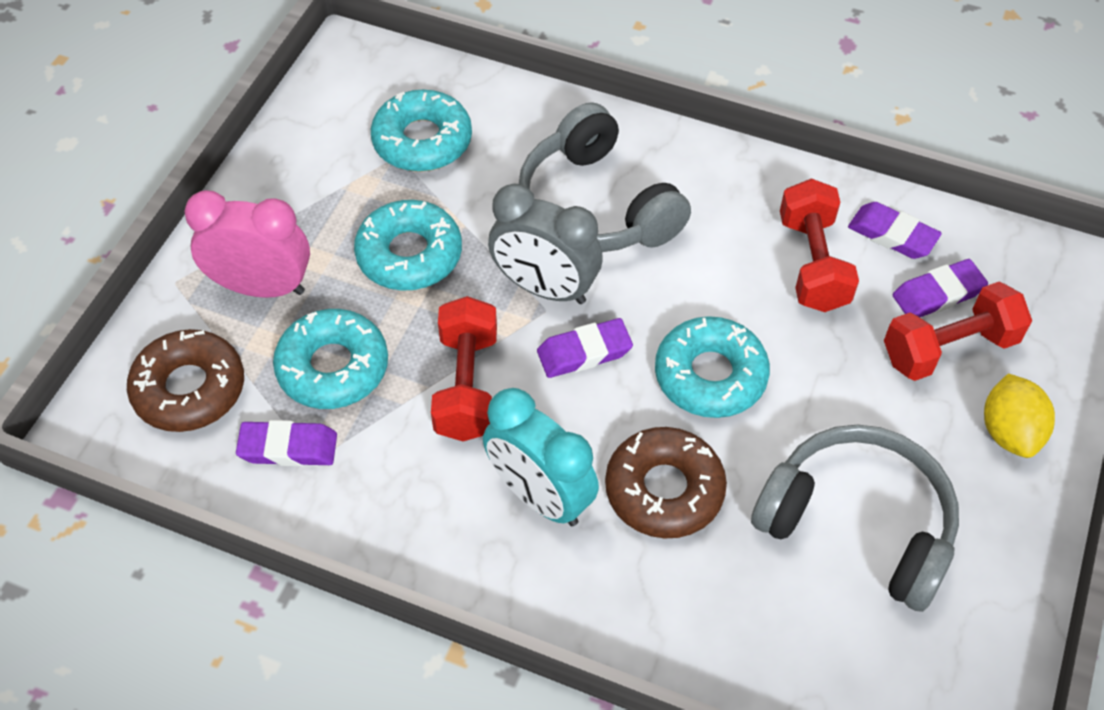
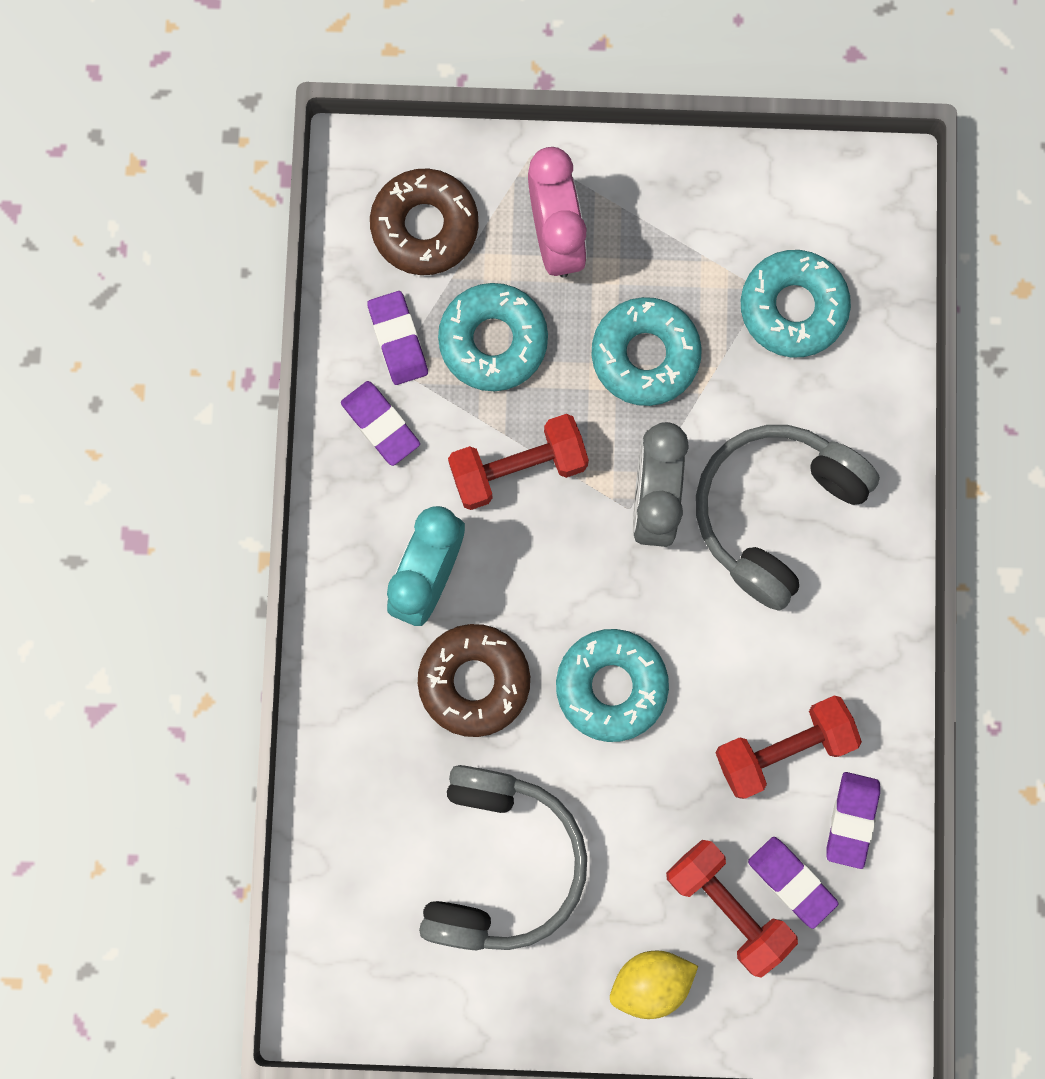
camera: 70 degrees right, 25 degrees up
purple eraser [537,318,633,378] -> purple eraser moved to [341,381,420,466]

